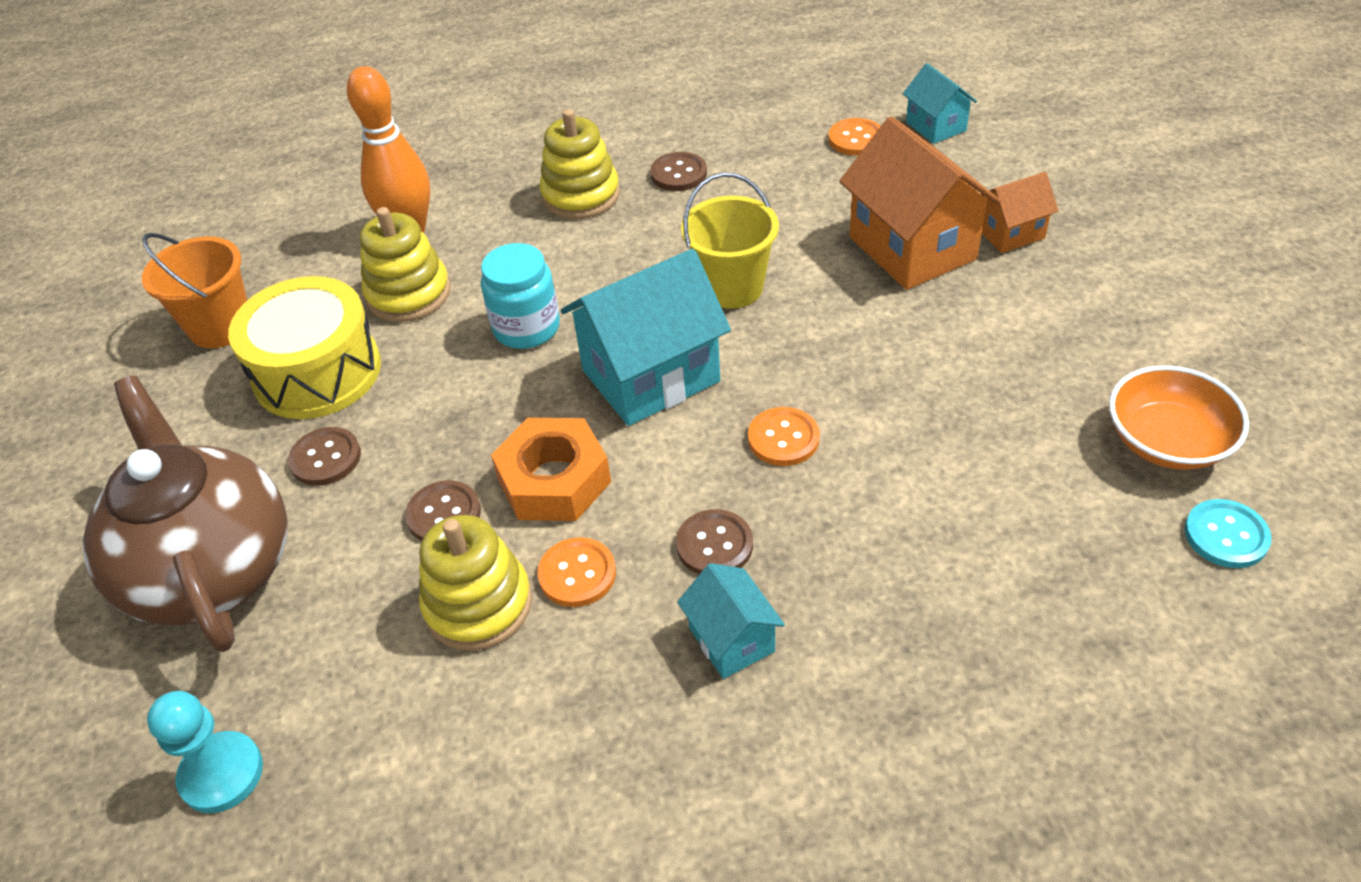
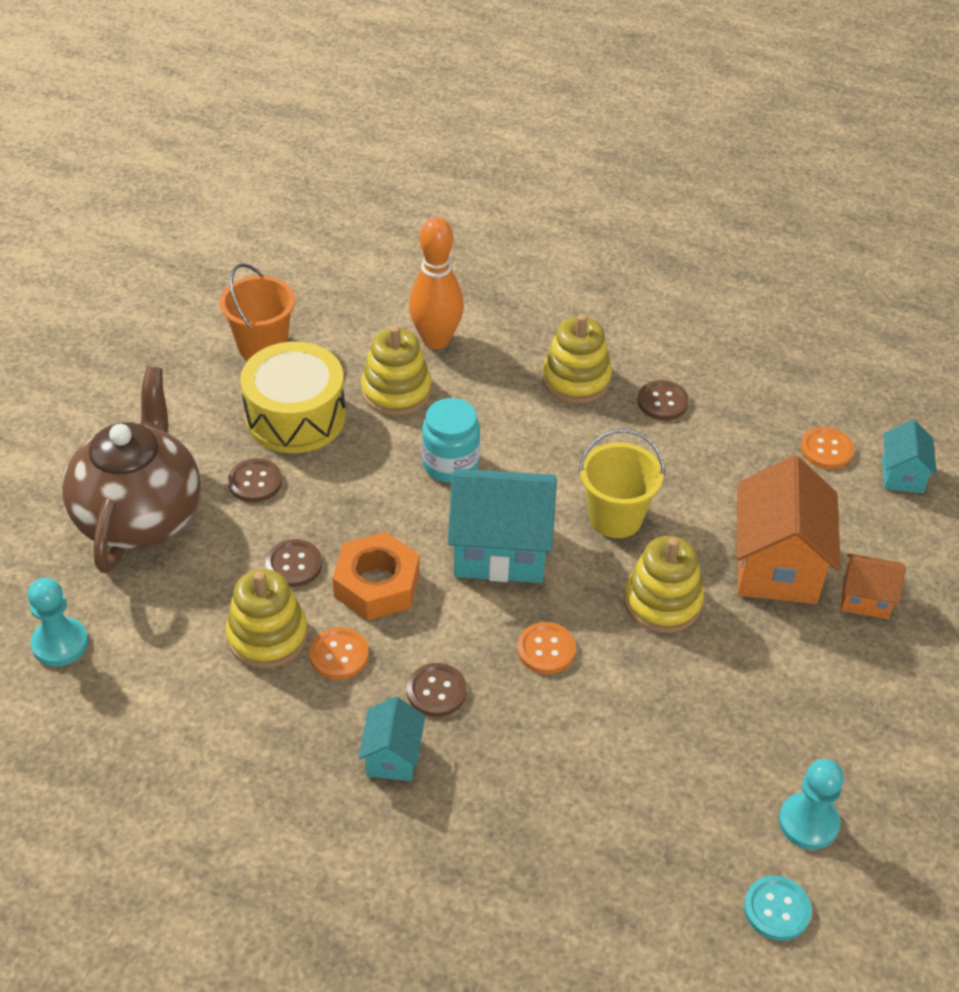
camera: 30 degrees right, 0 degrees up
orange bowl [1109,365,1249,470] -> turquoise pawn [779,759,844,850]
none -> yellow stacking toy [624,536,704,633]

